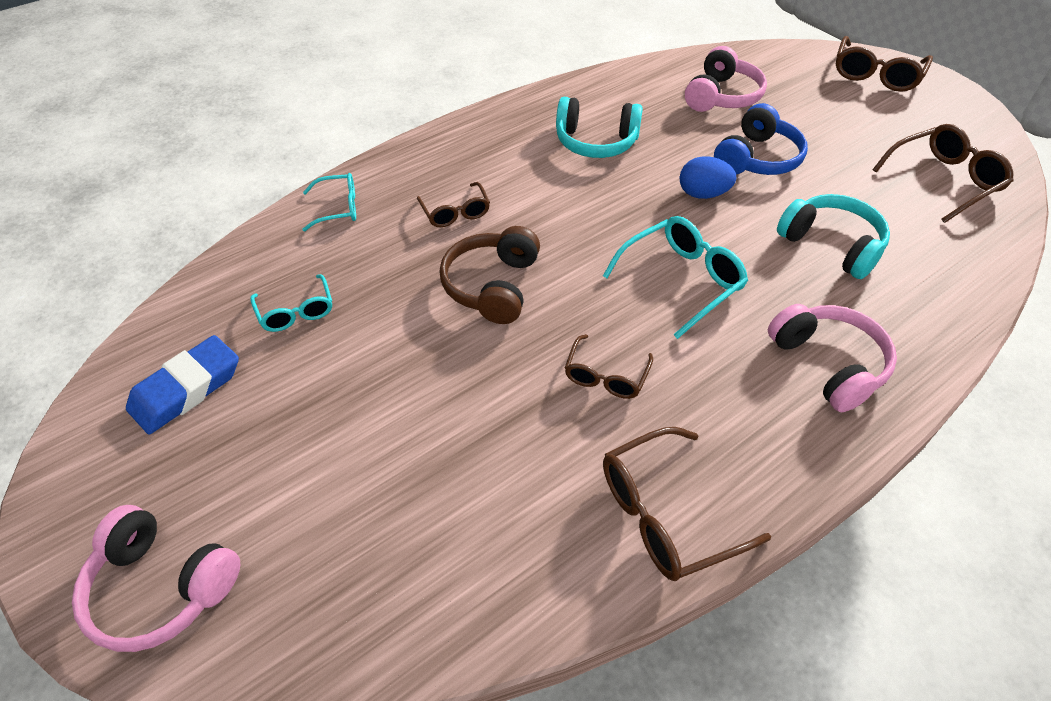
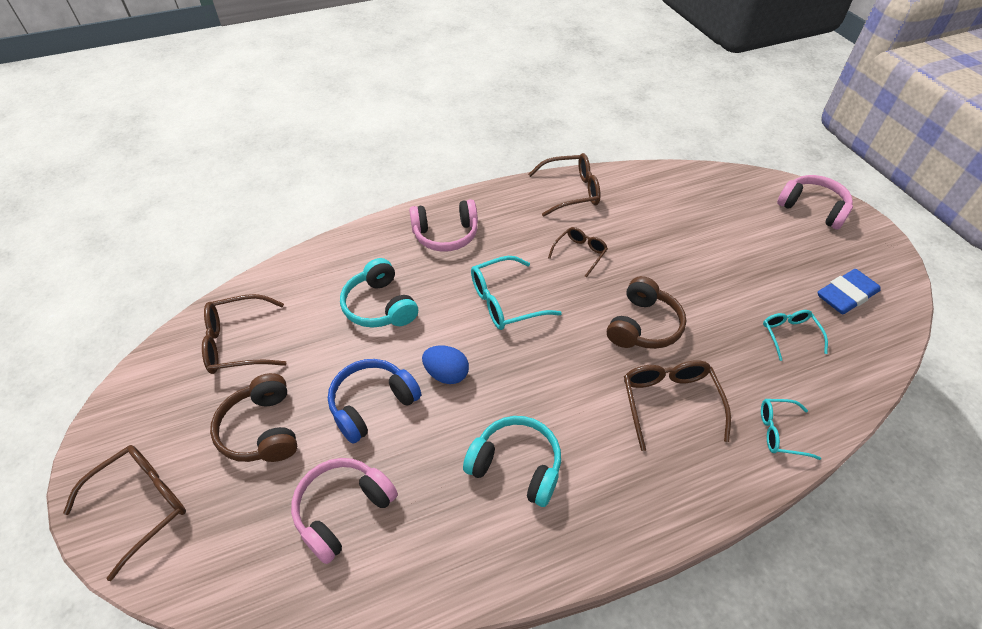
camera: 165 degrees left, 0 degrees up
brown glasses [417,182,490,227] -> brown glasses [624,360,731,451], size x1.60
pink headphones [768,304,897,412] -> pink headphones turned 90 degrees counterclockwise [409,199,478,252]
none -> brown headphones [210,373,297,462]

